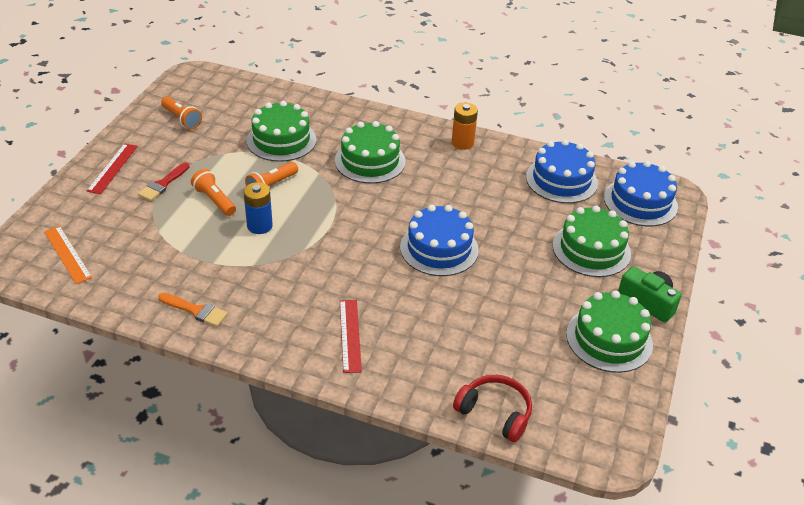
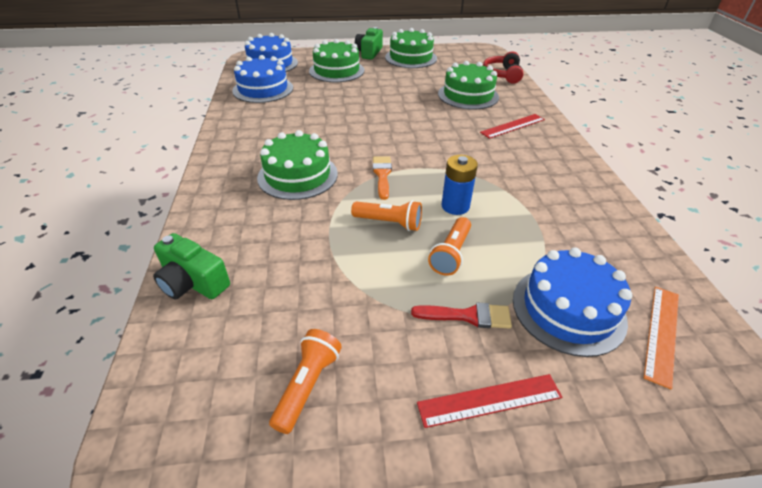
camera: 115 degrees left, 0 degrees up
orange brush [158,293,228,327] -> orange brush moved to [373,156,392,200]
green cake [247,101,316,162] -> green cake moved to [438,61,499,110]
blue cake [400,205,479,276] -> blue cake moved to [513,248,633,357]
orange battery [452,103,478,150] -> none
none -> green camera [153,233,230,300]

